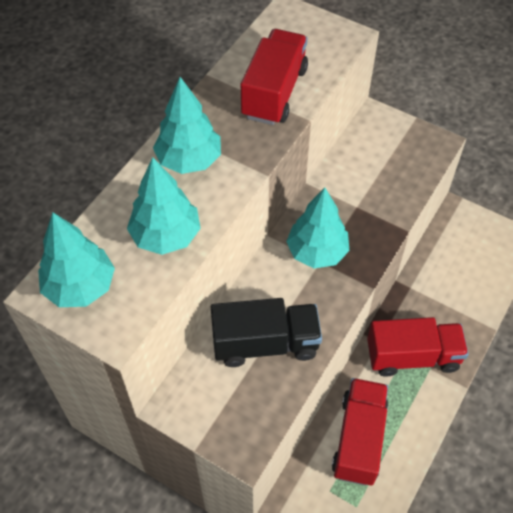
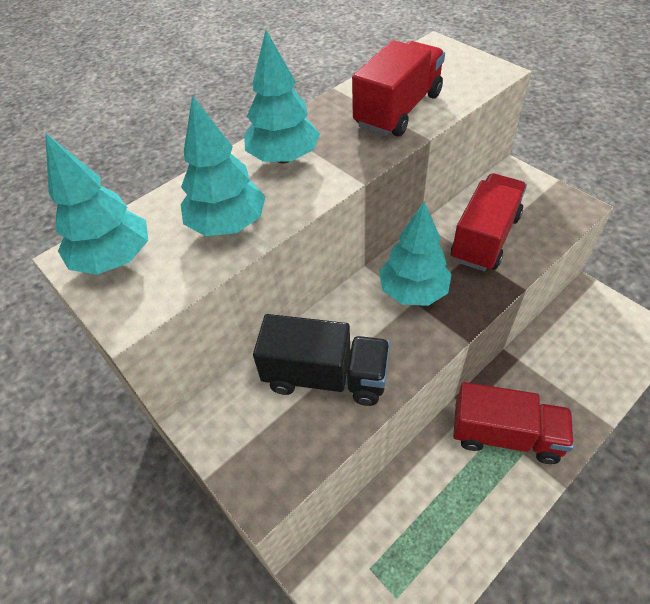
camera: 20 degrees right, 5 degrees down
red truck [332,378,388,486] -> red truck moved to [451,173,527,271]

